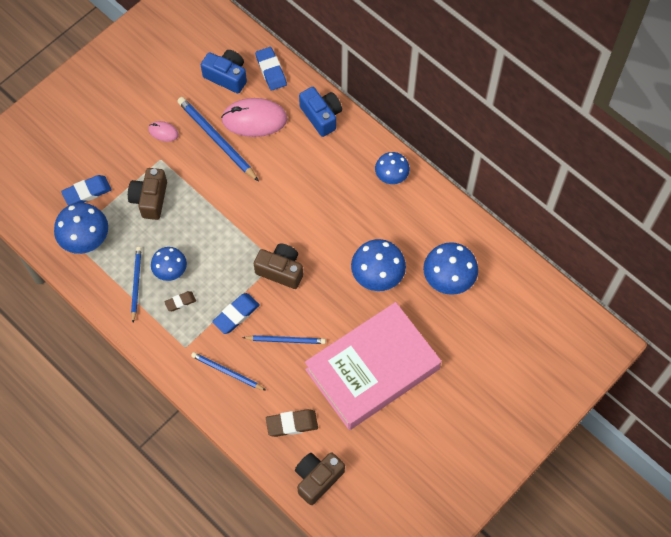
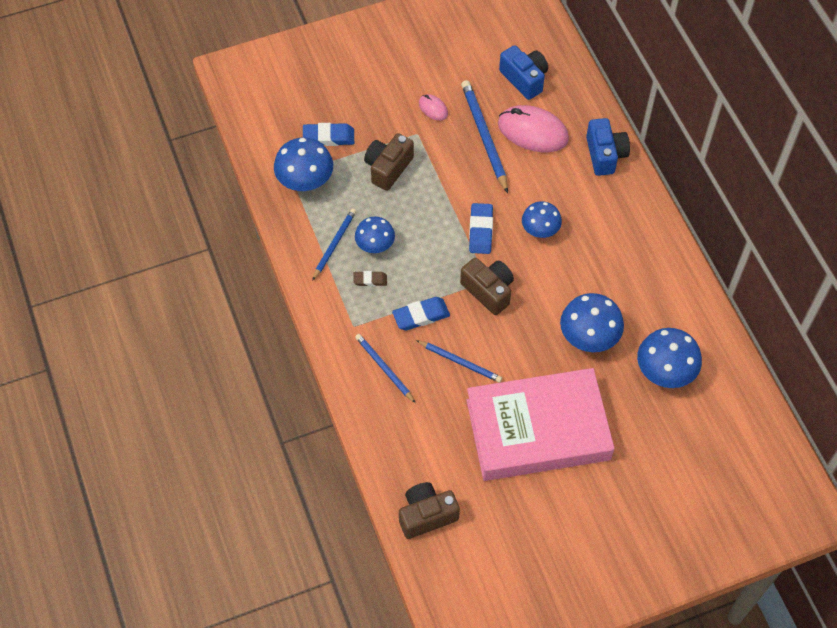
camera: 25 degrees right, 5 degrees down
blue eraser [255,47,287,91] -> blue eraser moved to [469,203,493,254]
brown eraser [266,409,318,437] -> none
blue mushroom [375,152,410,184] -> blue mushroom moved to [522,201,562,238]

